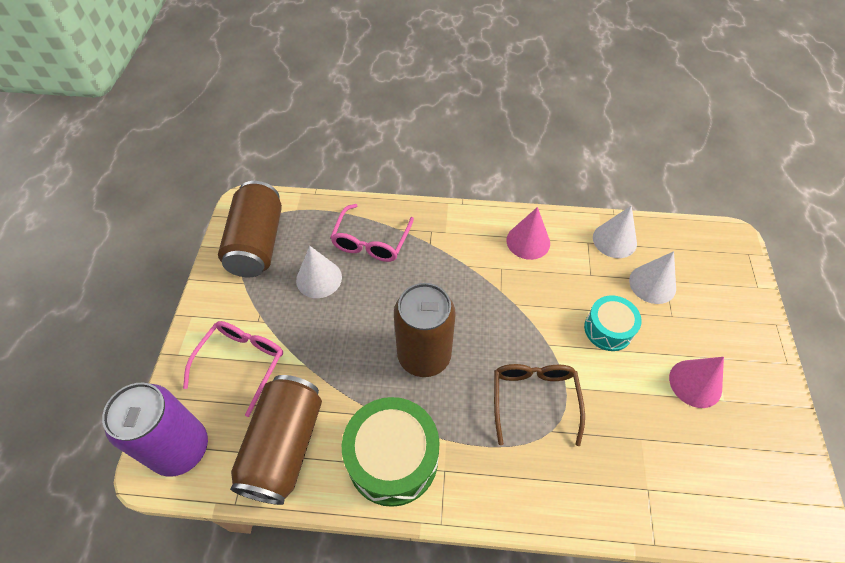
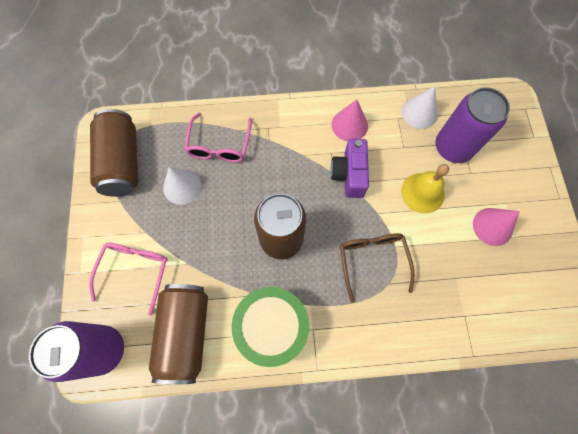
camera: 10 degrees left, 15 degrees up
turquoise drum [584,295,642,351] -> yellow bell [401,164,449,213]
white cone [629,251,676,304] -> purple can [435,87,510,163]
none -> purple camera [331,139,369,198]

